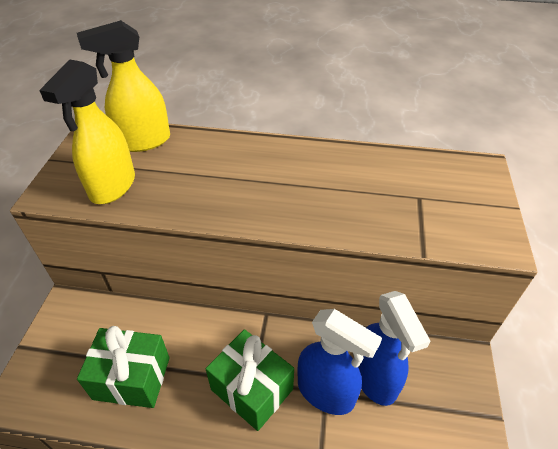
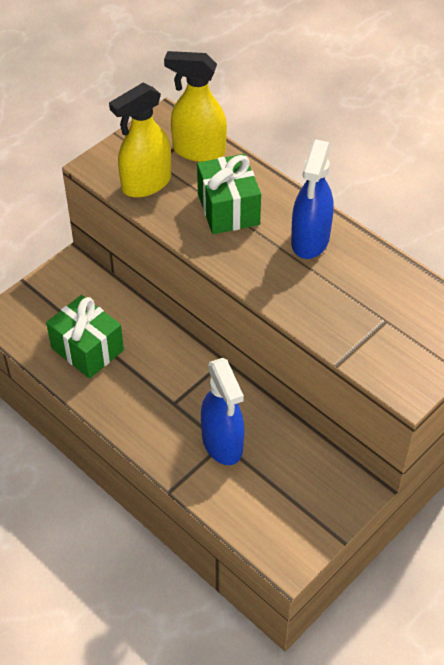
camera: 35 degrees right, 5 degrees up
green gift [206,329,294,431] -> green gift moved to [197,154,261,234]
blue spray bottle [358,291,431,406] -> blue spray bottle moved to [291,139,333,259]

